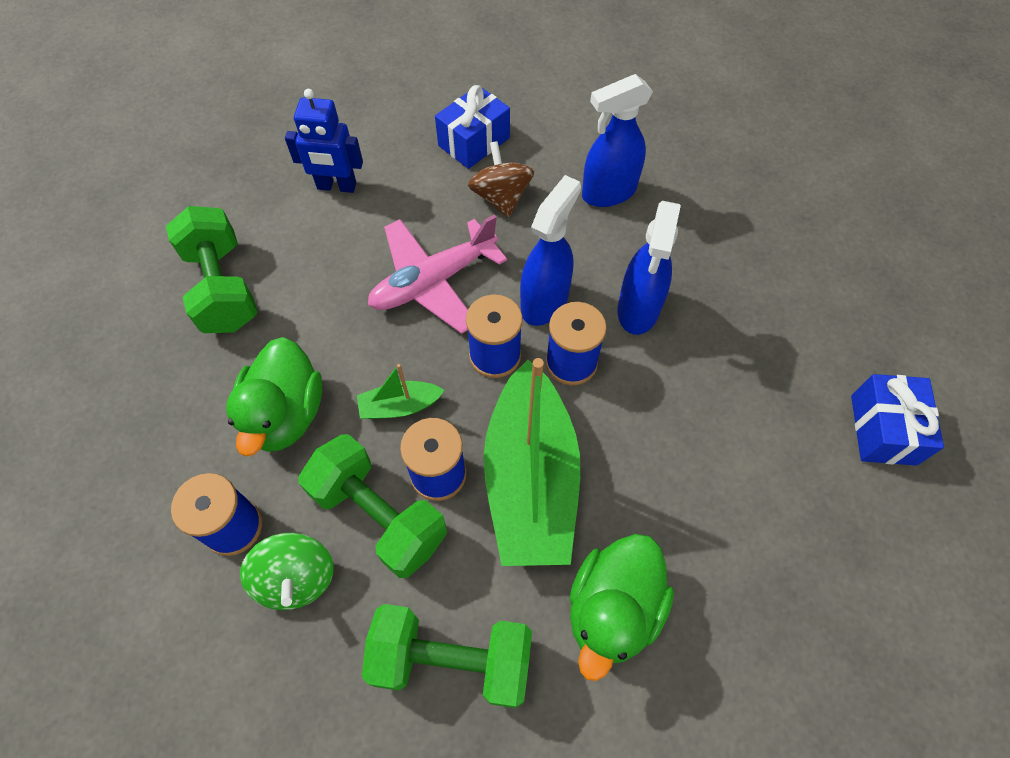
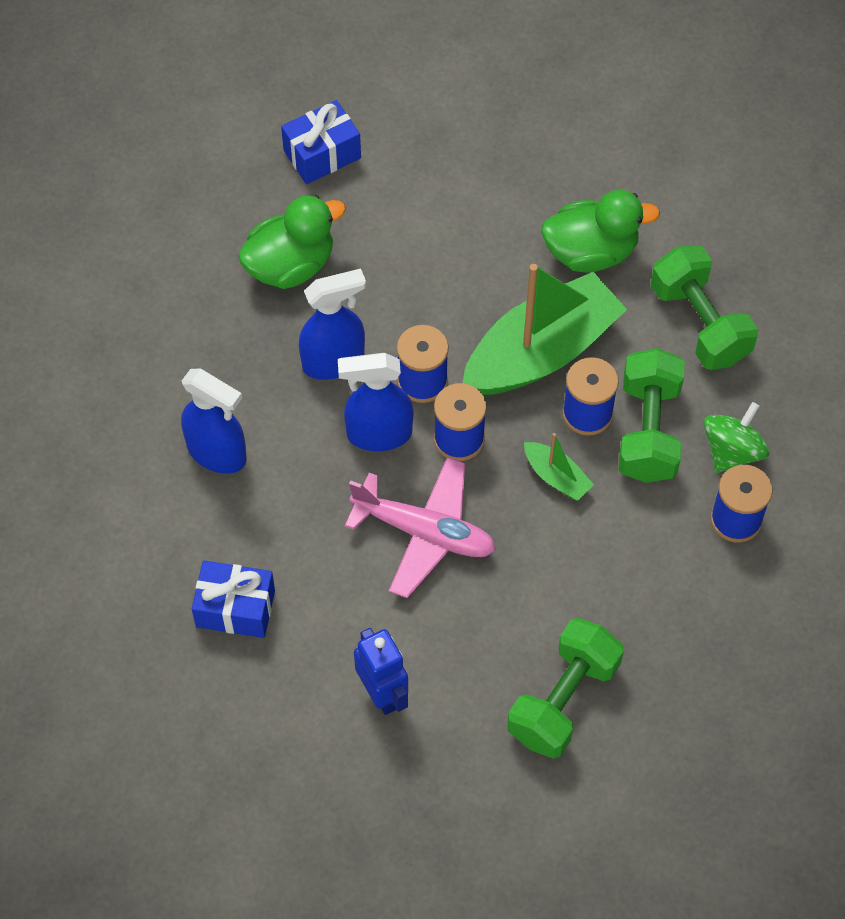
camera: 125 degrees left, 0 degrees up
green duck [226,337,322,457] -> green duck moved to [238,195,346,289]
brown spinning top [468,141,534,218] -> none

